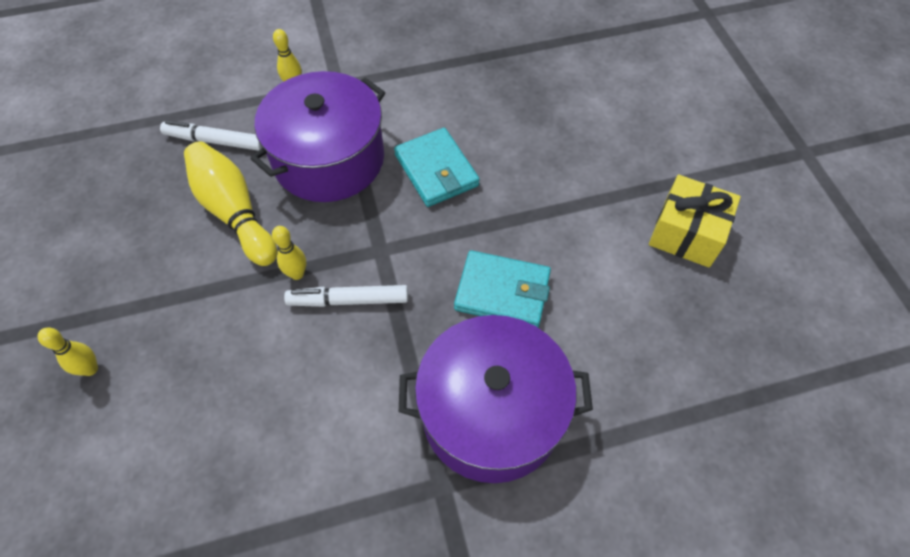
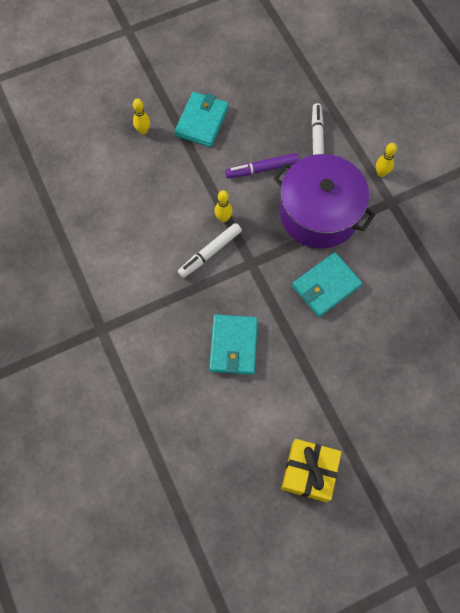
camera: 80 degrees right, 10 degrees up
yellow bowling pin [184,141,277,266] -> purple marker [225,153,299,179]
white marker [284,285,408,307] -> white marker turned 120 degrees counterclockwise [178,223,242,278]
purple pot [399,315,593,483] -> none
none -> turquoise wallet [174,92,229,147]

